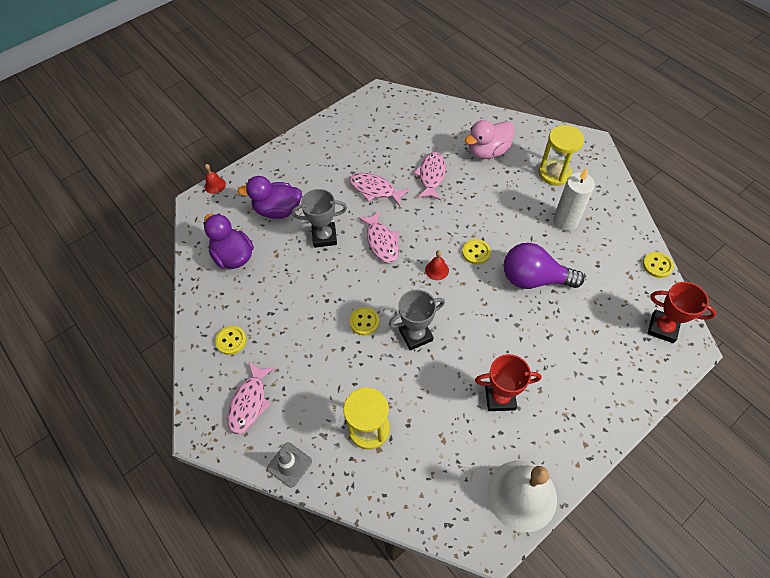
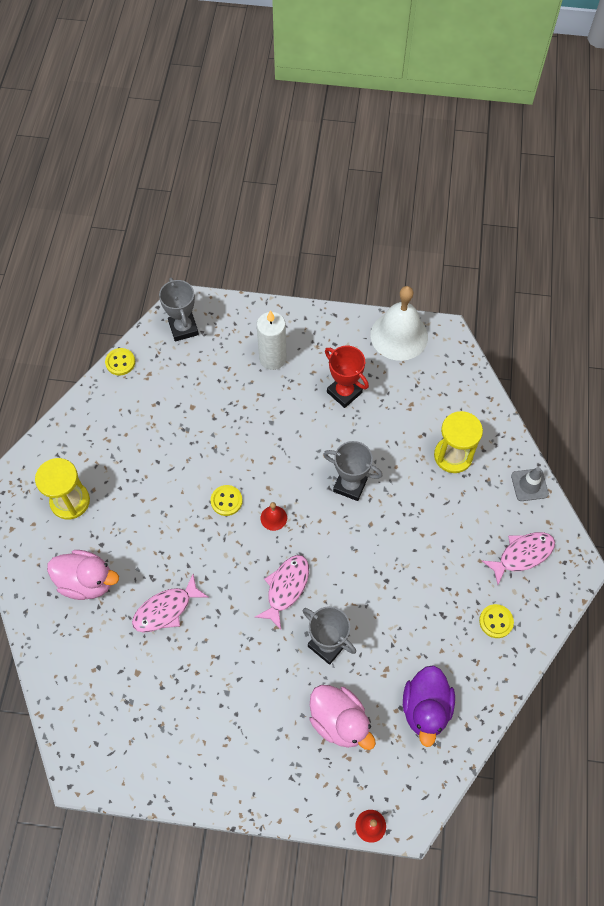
camera: 135 degrees left, 5 degrees up
purple duck [238,176,302,219] -> pink duck [309,685,376,750]
pink fish [349,173,410,207] -> none
yellow button [350,307,379,336] -> none
purple light bulb [504,243,584,289] -> none
white candle [553,168,595,231] -> white candle moved to [257,310,286,370]
red trophy [647,282,716,343] -> grey trophy [159,278,199,341]

